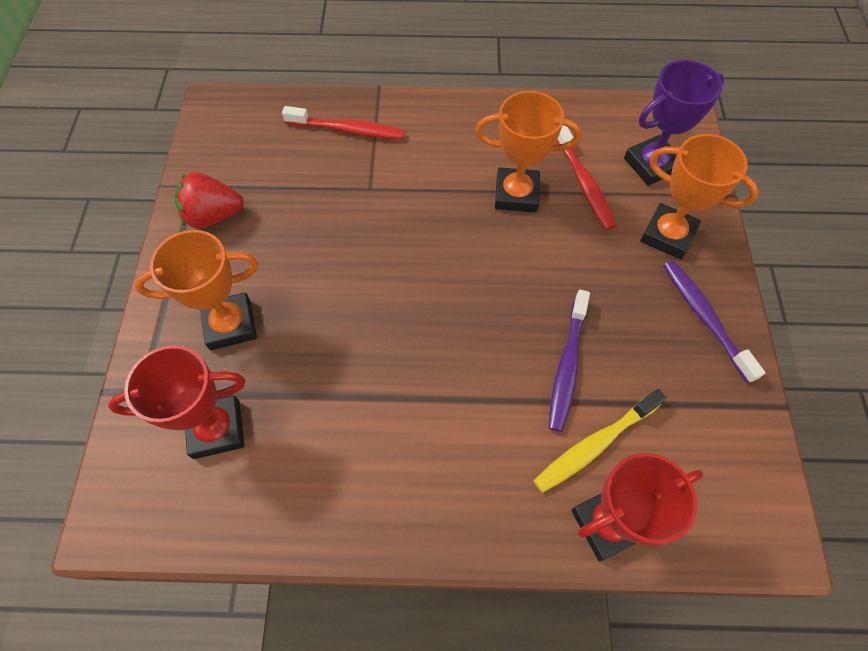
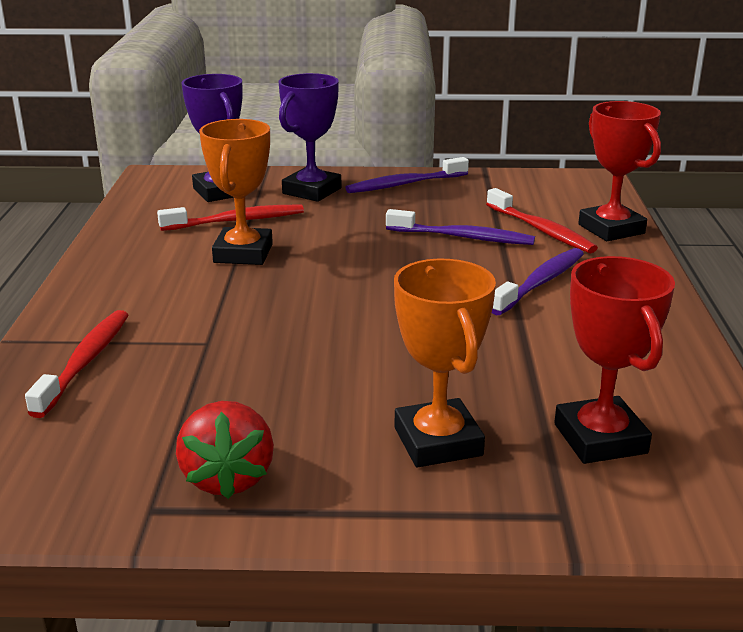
camera: 90 degrees left, 35 degrees down
yellow toothbrush [534,389,666,493] -> red toothbrush [486,188,598,253]
orange trophy [640,134,759,260] -> purple trophy [279,73,341,202]
none -> purple toothbrush [492,248,584,315]

